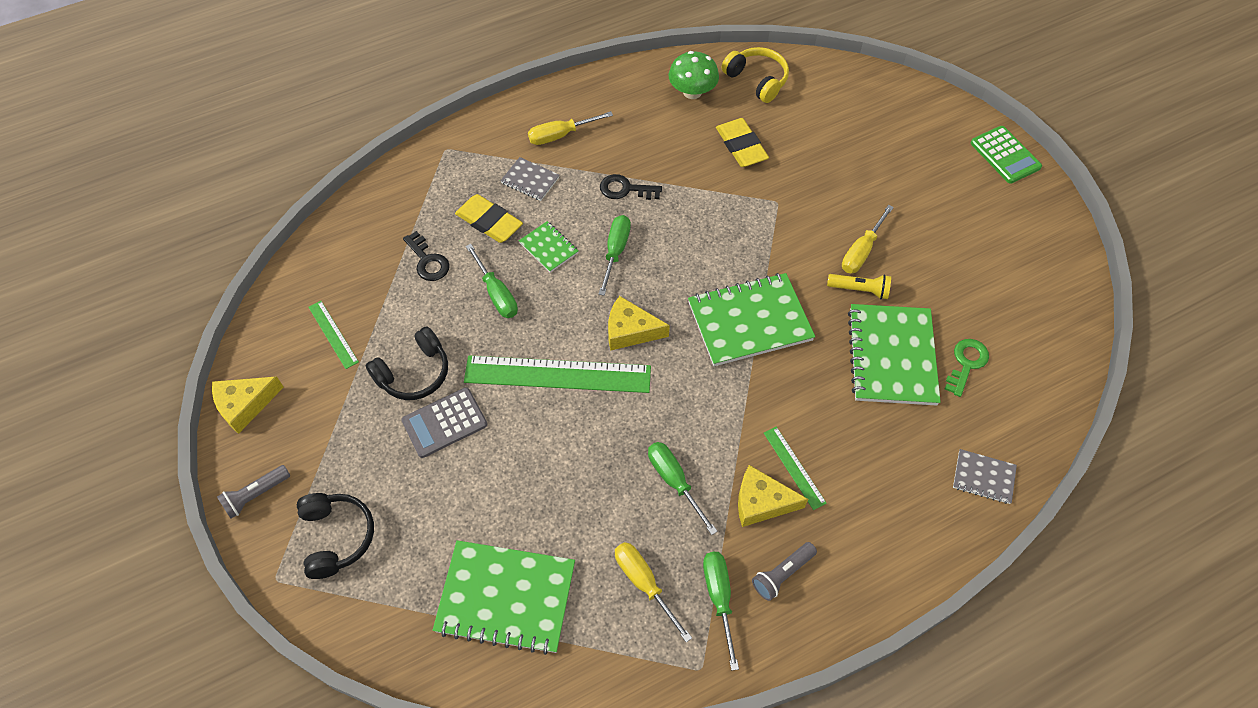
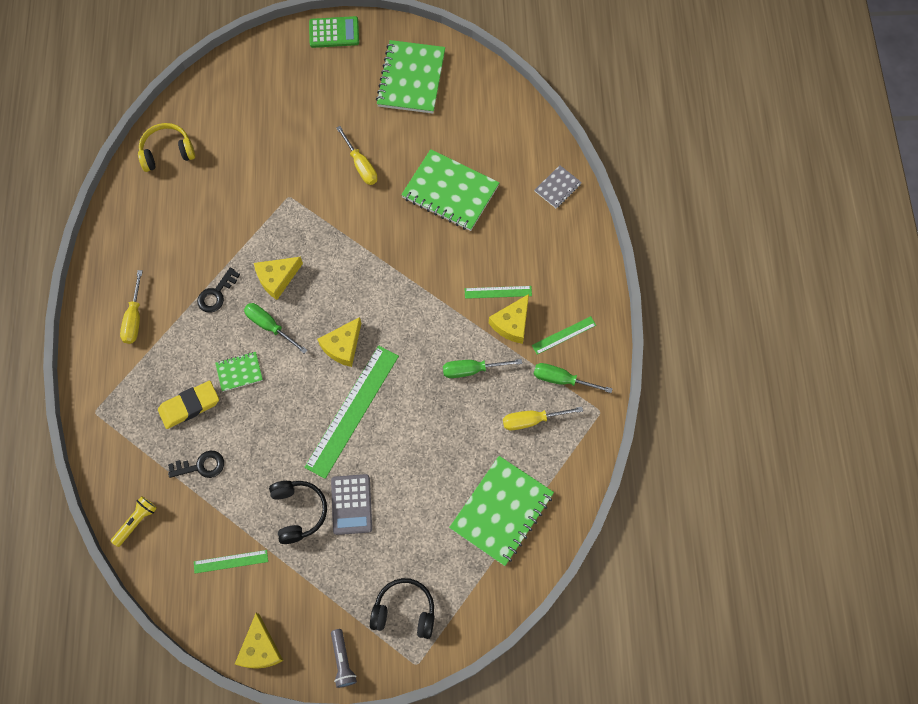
camera: 65 degrees left, 10 degrees up
green screwdriver [466,244,518,318] -> none
grey notebook [500,157,559,201] -> none
green mushroom [669,51,719,99] -> none
green notebook [688,273,815,366] -> green notebook moved to [376,40,445,113]
yellow eraser [716,118,769,167] -> none
grey flashlight [752,542,817,601] -> green ruler [532,316,596,355]
yellow flashlight [827,274,891,299] -> yellow flashlight moved to [111,496,157,547]
green key [945,339,989,397] -> none
none -> yellow cheese [254,257,303,300]

